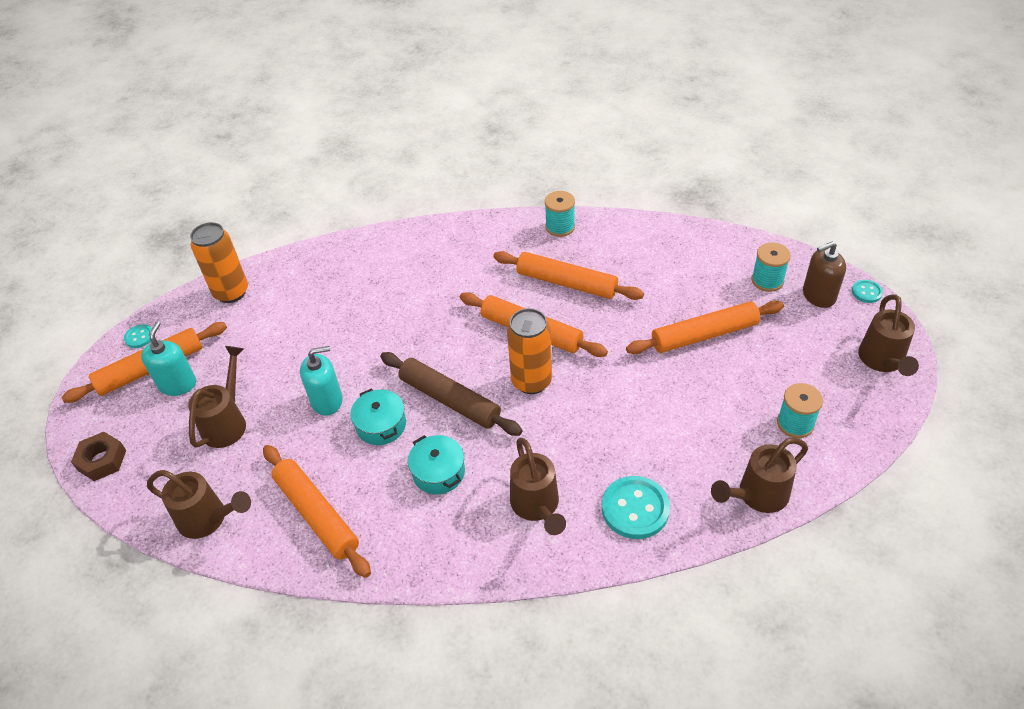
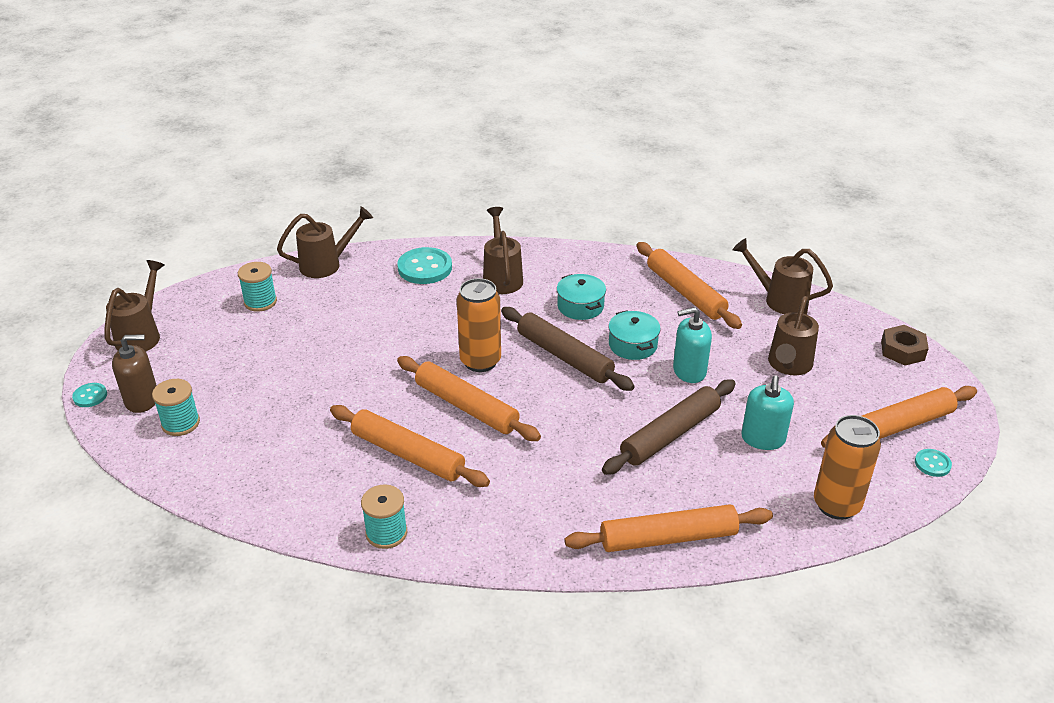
camera: 175 degrees left, 10 degrees down
turquoise soap dispenser [141,322,196,396] -> turquoise soap dispenser moved to [741,376,794,450]
orange rolling pin [626,300,784,354] -> orange rolling pin moved to [565,504,773,552]
none -> brown rolling pin [602,379,736,475]

